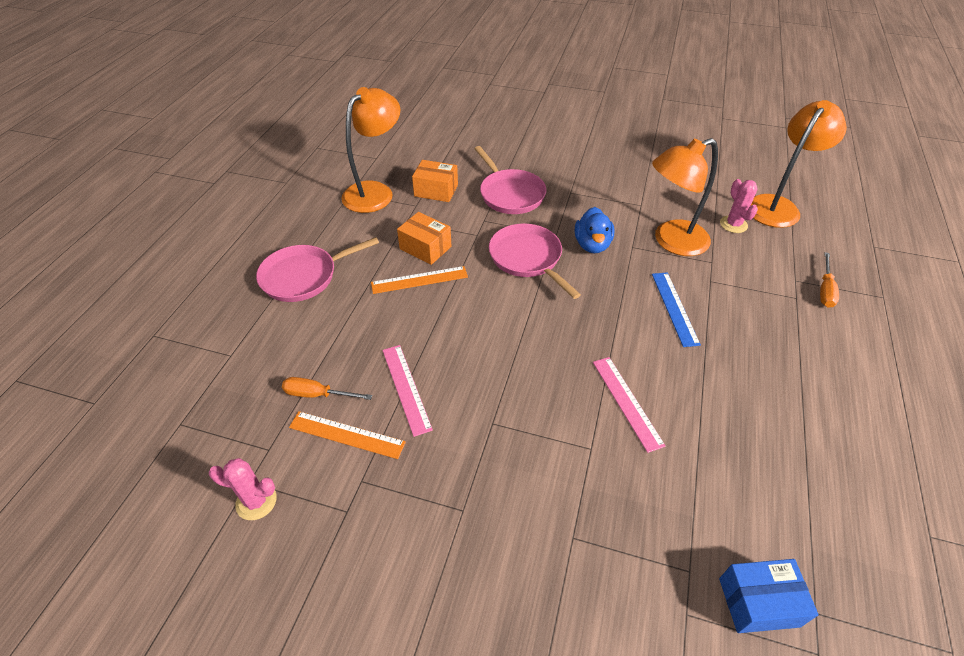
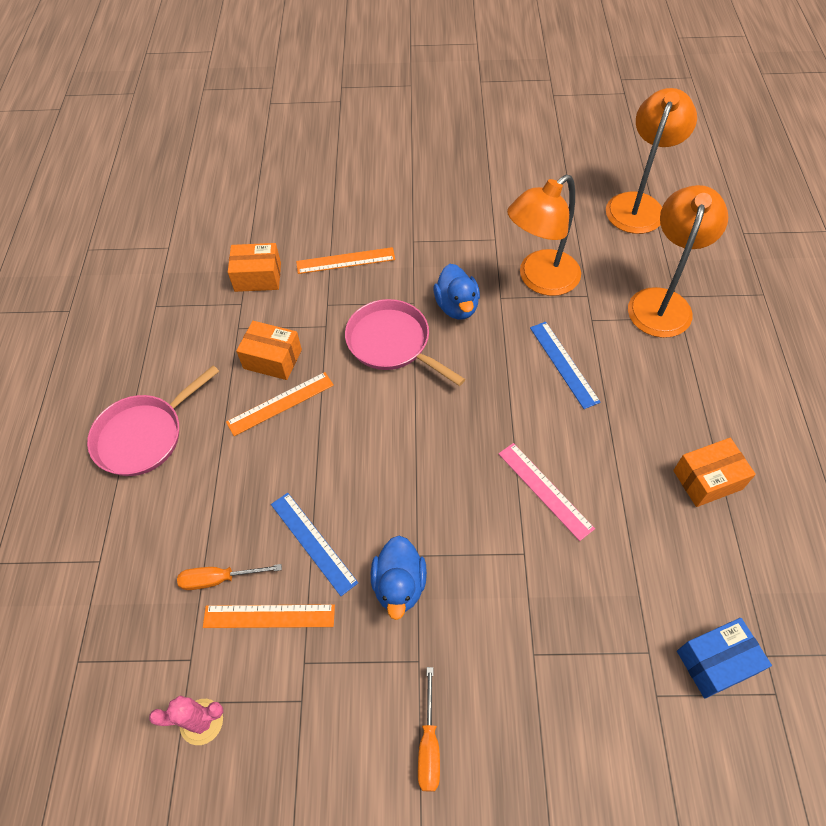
camera: 15 degrees left, 10 degrees up
orange lamp [341,87,400,213] -> orange lamp moved to [628,185,728,338]
pink ruler [382,345,433,437] -> blue ruler [271,493,358,596]
pink pan [474,146,547,214] -> orange ruler [296,247,395,274]
pink cactus [720,179,758,233] -> none
orange screwdriver [820,252,839,308] -> orange screwdriver moved to [418,667,440,792]
none -> blue duck [371,536,427,620]
none -> orange box [673,438,756,507]

